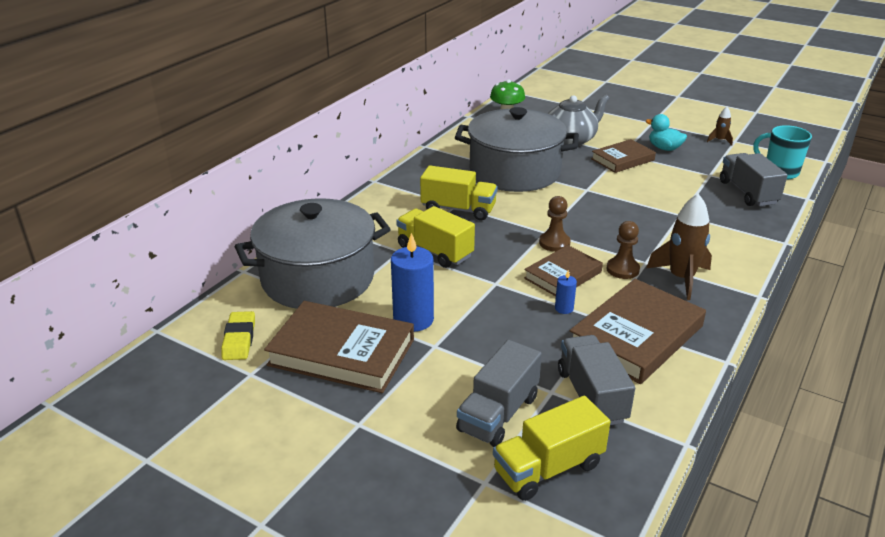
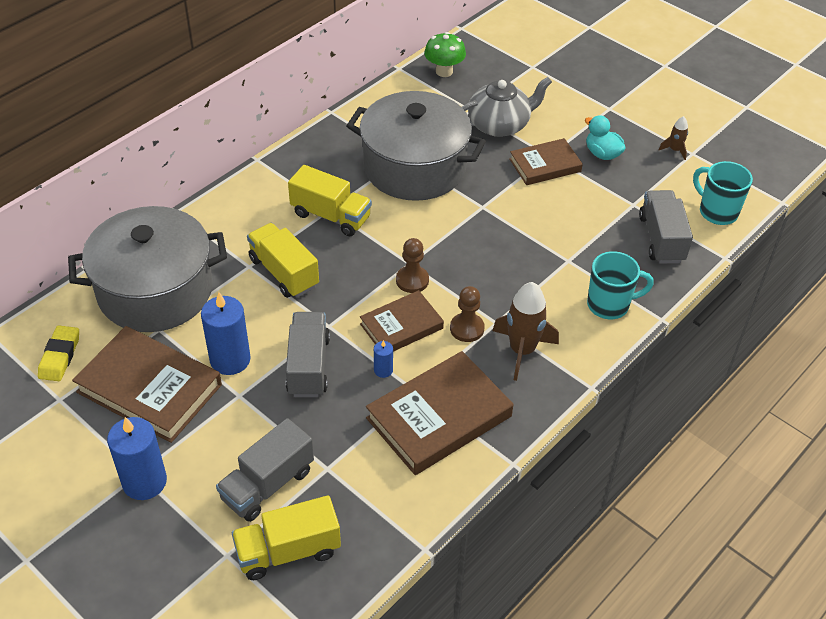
camera: 10 degrees right, 15 degrees up
grey truck [558,335,635,425] -> grey truck moved to [286,312,330,397]
none -> blue candle [107,417,167,500]
none -> turquoise mug [587,251,654,319]

